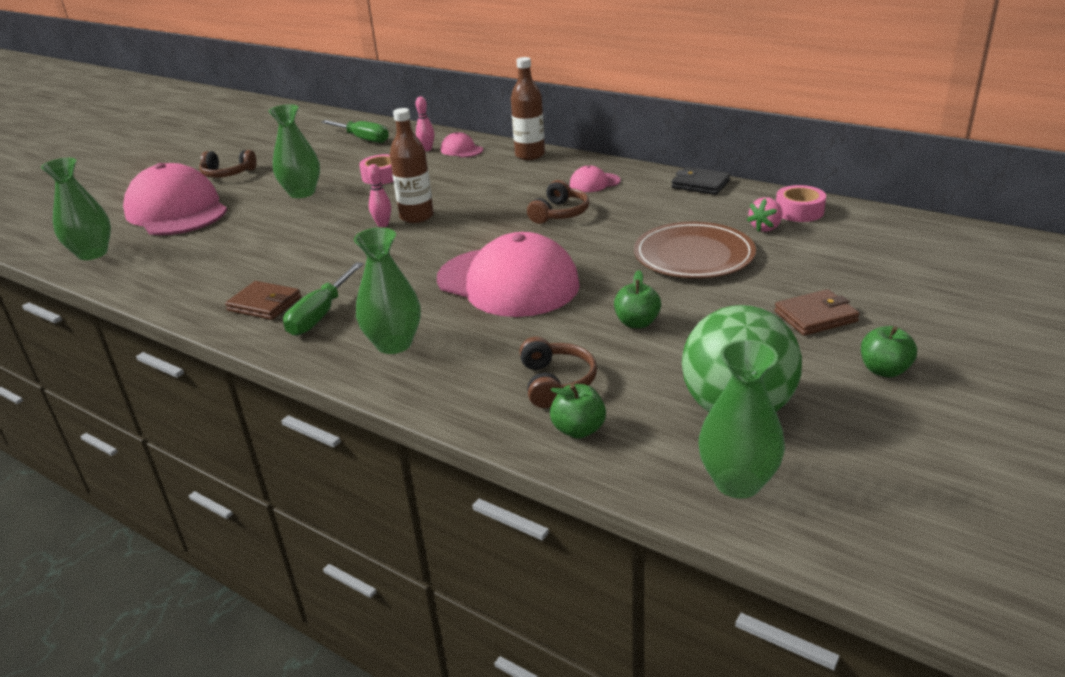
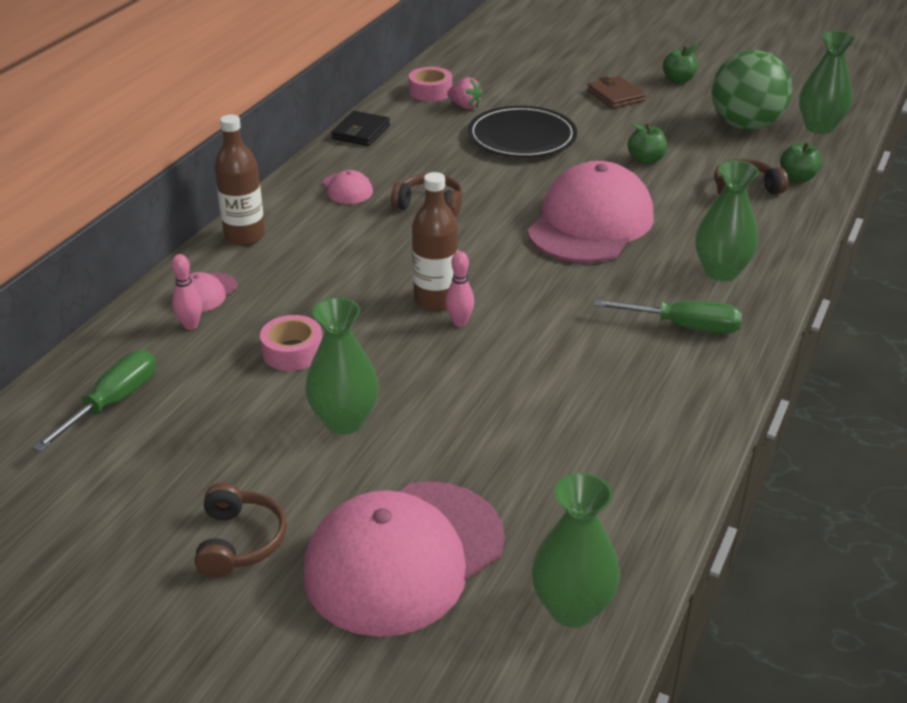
camera: 100 degrees left, 5 degrees up
brown wallet [225,281,301,320] -> none
brown plate [634,222,756,278] -> black plate [468,106,577,158]

